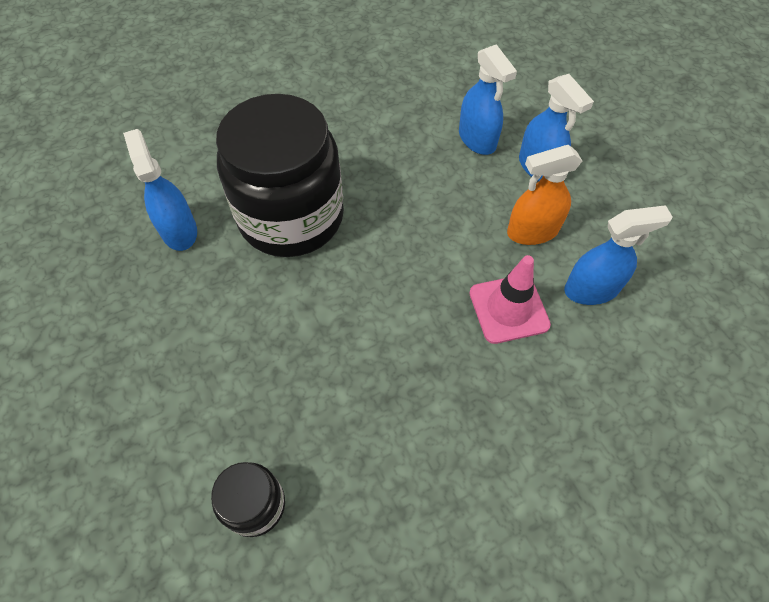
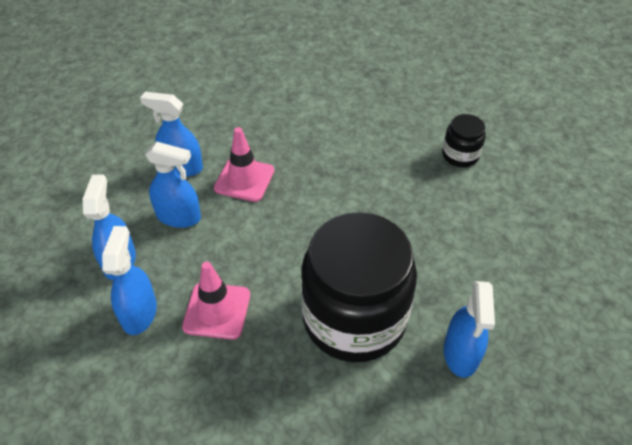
camera: 150 degrees left, 10 degrees down
orange spray bottle [507,145,582,245] -> blue spray bottle [145,142,201,228]
none -> pink traffic cone [182,261,250,340]

